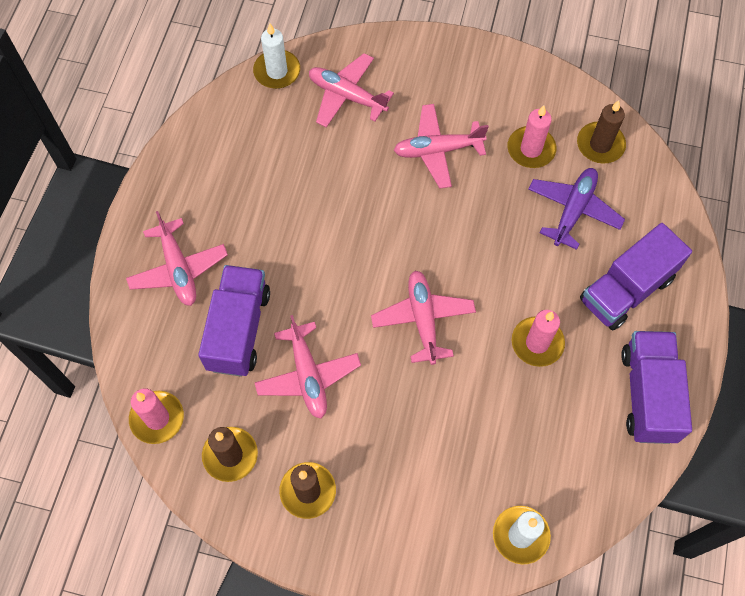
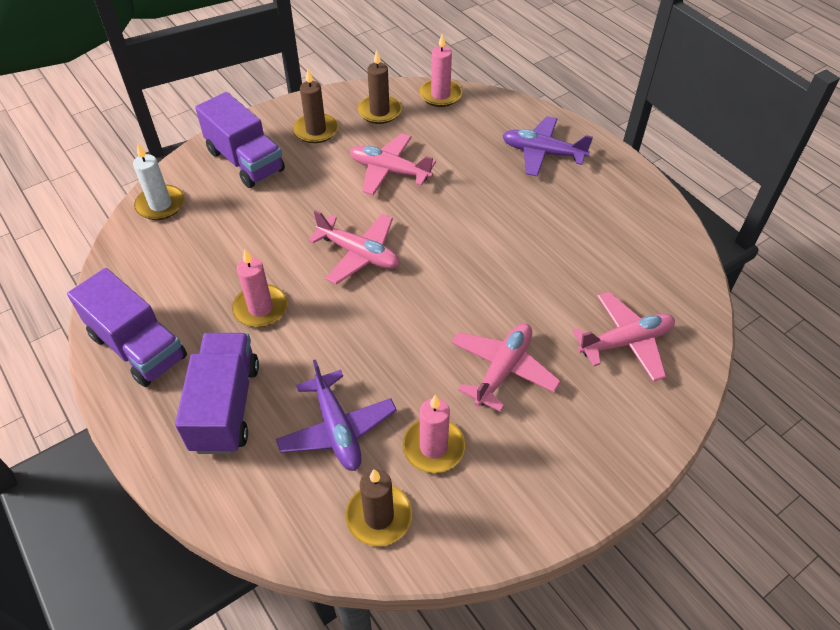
camera: 130 degrees right, 15 degrees down
pink plane [126,211,228,306] -> purple plane [502,116,593,177]
purple truck [198,265,270,377] -> purple truck moved to [195,92,285,188]
white candle [253,23,300,89] -> none

